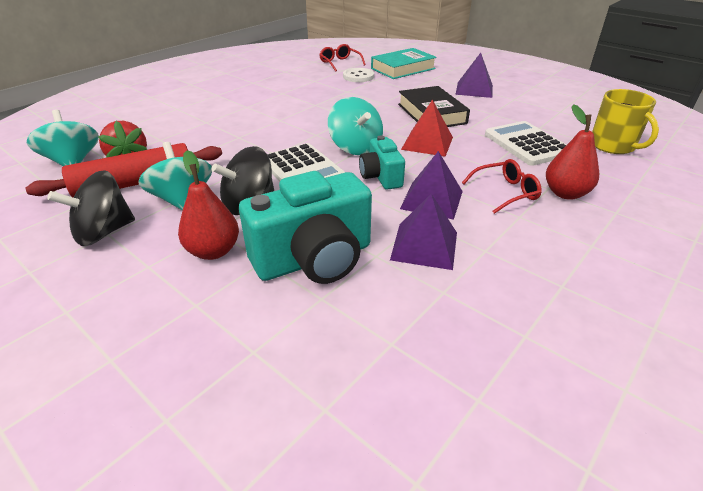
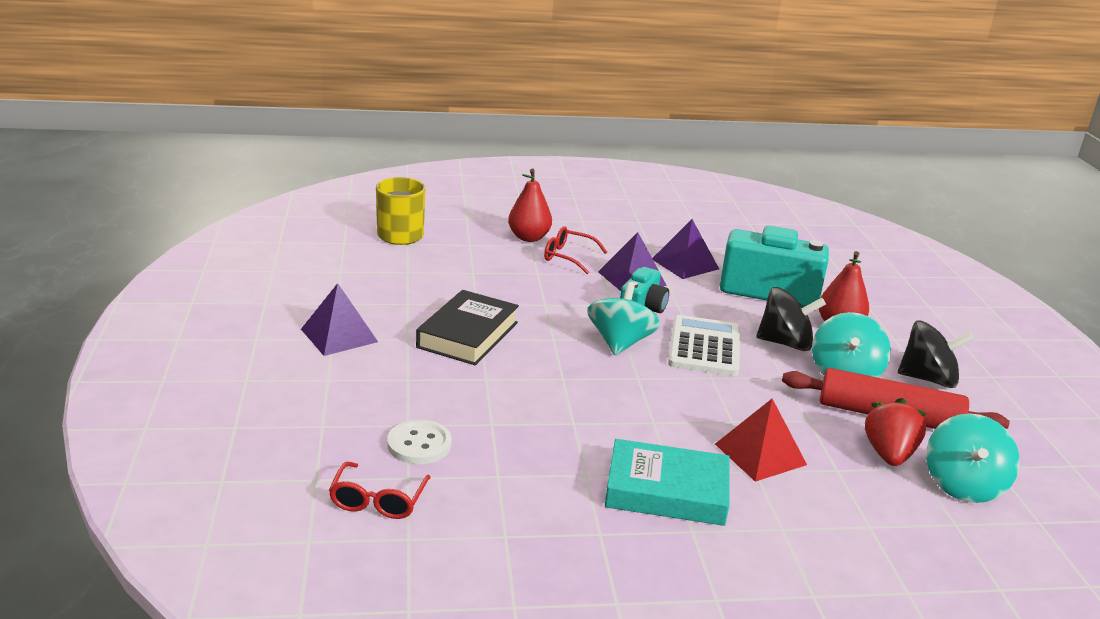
camera: 140 degrees left, 10 degrees down
turquoise book [371,48,437,79] -> turquoise book moved to [605,439,730,526]
red pyramid [401,100,453,156] -> red pyramid moved to [715,399,807,482]
white calculator [485,121,567,166] -> none

